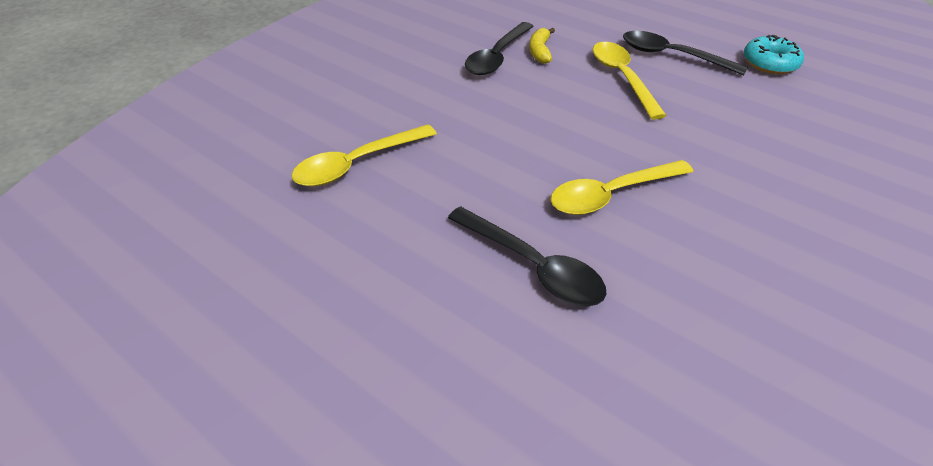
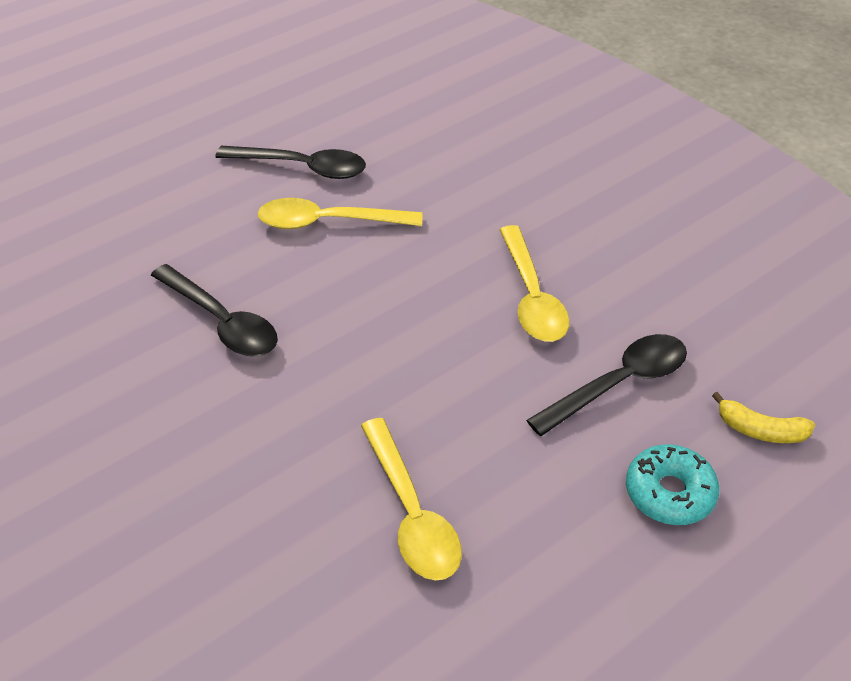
camera: 75 degrees left, 0 degrees up
yellow banana [529,28,555,64] -> yellow banana moved to [712,392,815,443]
black spoon [623,31,748,76] -> black spoon turned 120 degrees counterclockwise [215,146,366,179]
turquoise donut [743,35,804,74] -> turquoise donut moved to [626,444,719,525]

